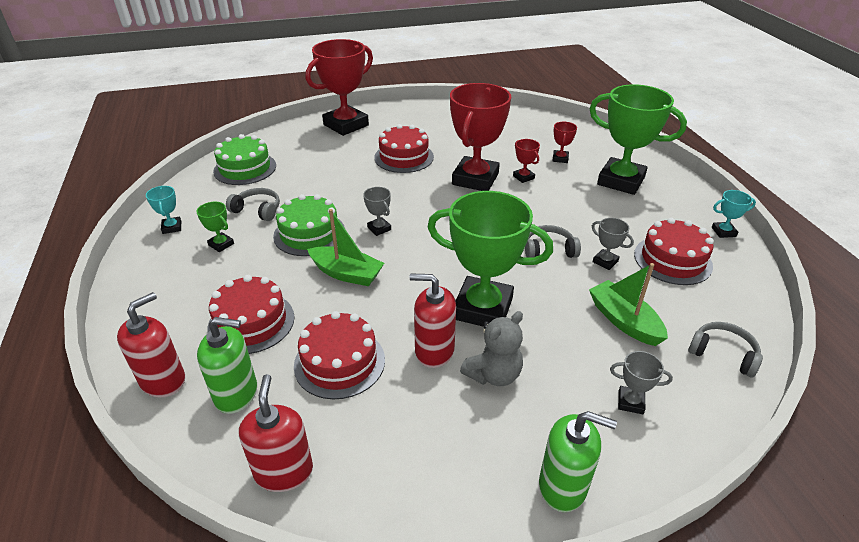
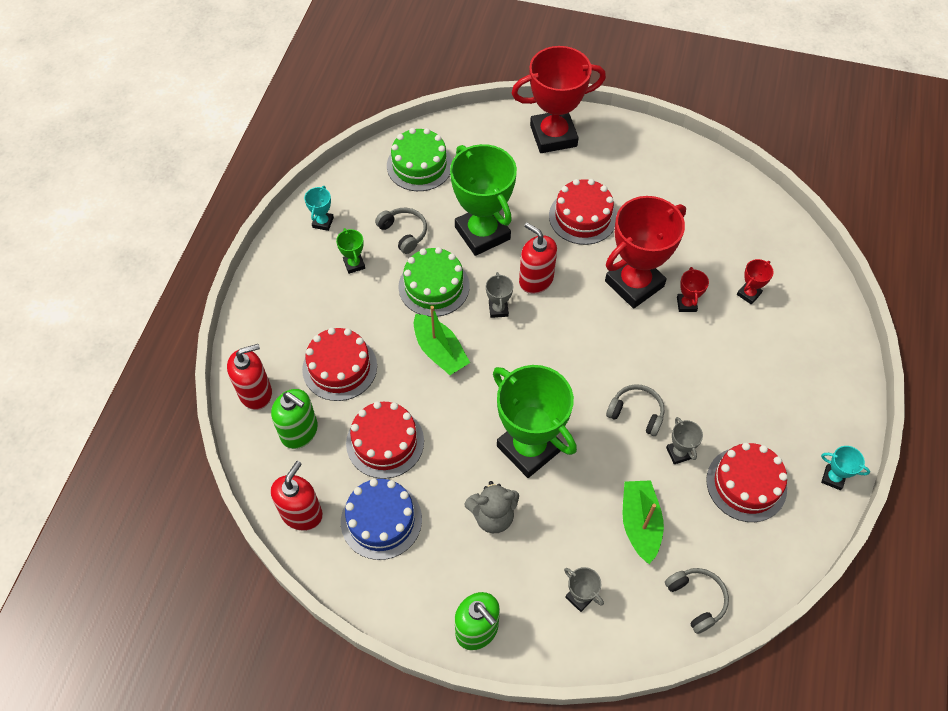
camera: 30 degrees right, 20 degrees up
red soap dispenser [410,273,456,368] -> red soap dispenser moved to [519,223,557,294]
green trophy [589,84,687,195] -> green trophy moved to [450,144,517,256]
none -> blue cake [341,479,422,560]

